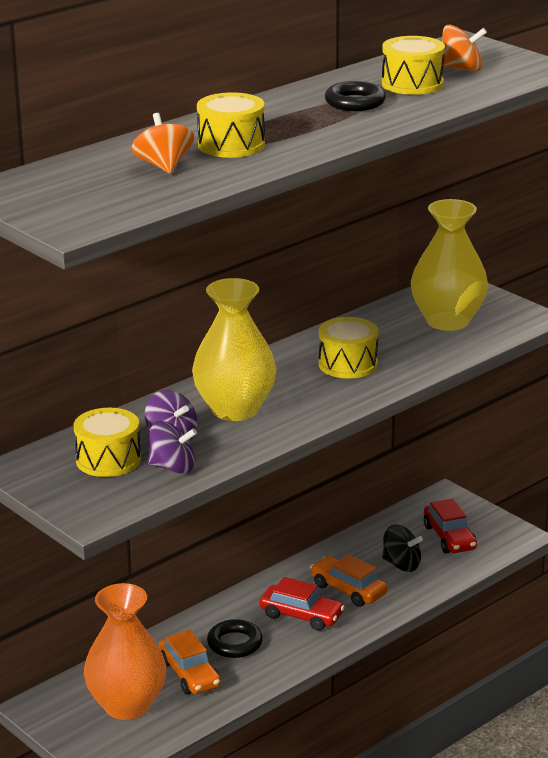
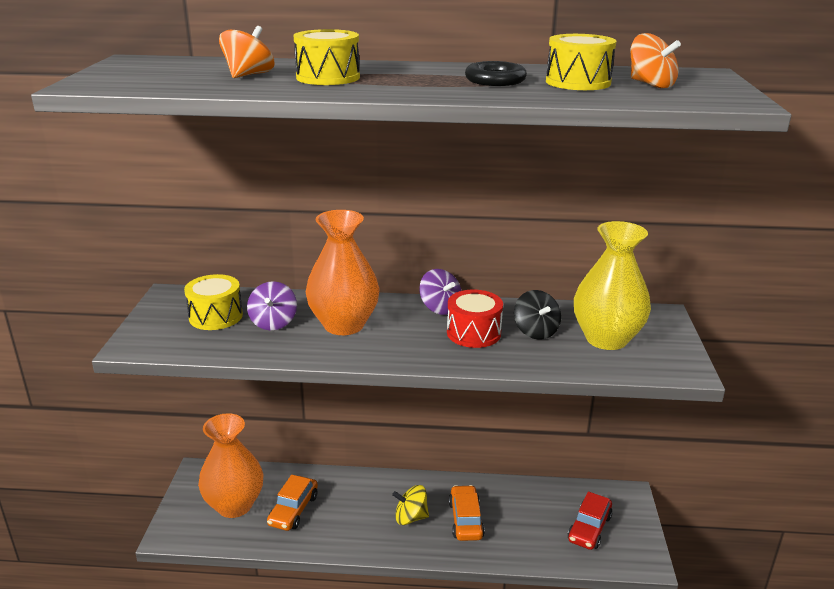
camera: 45 degrees right, 0 degrees up
purple spinning top [148,421,197,474] -> purple spinning top moved to [419,269,462,315]
yellow vase [192,278,276,421] -> orange vase [306,210,380,335]
black ring [207,619,263,658] -> none
red car [260,577,345,631] -> yellow spinning top [392,485,429,525]
yellow drum [319,317,379,378] -> red drum [447,290,503,348]
black spinning top [382,525,423,572] -> black spinning top moved to [514,290,561,340]

